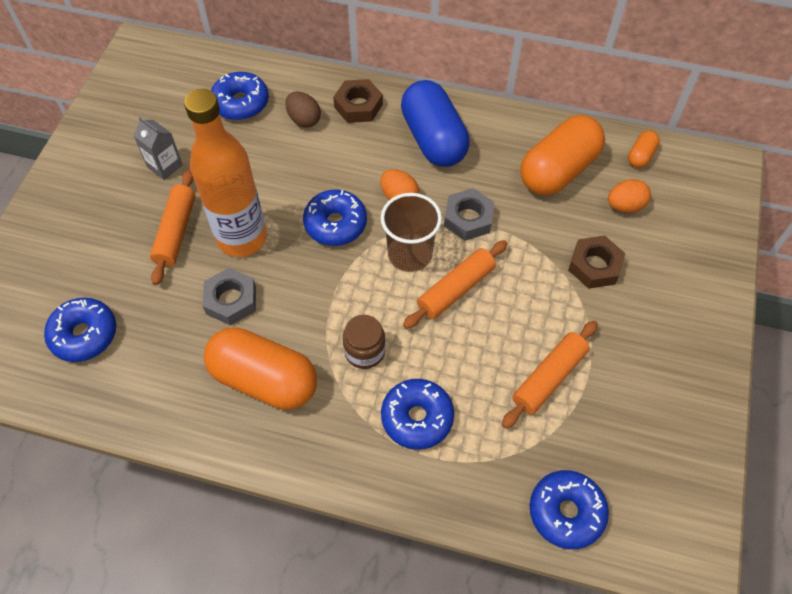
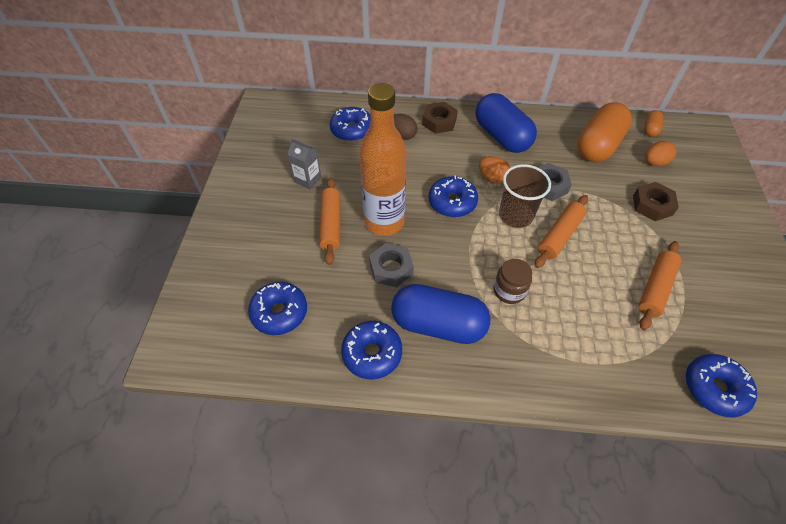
camera: 10 degrees left, 5 degrees down
orange capsule [204,327,317,410] -> blue capsule [391,284,491,344]
blue donut [381,379,454,450] -> blue donut moved to [341,321,402,379]

